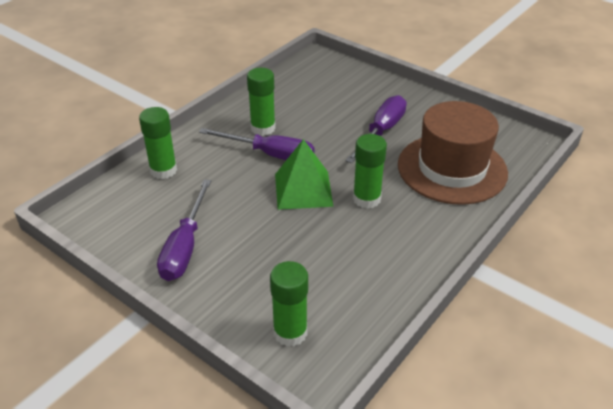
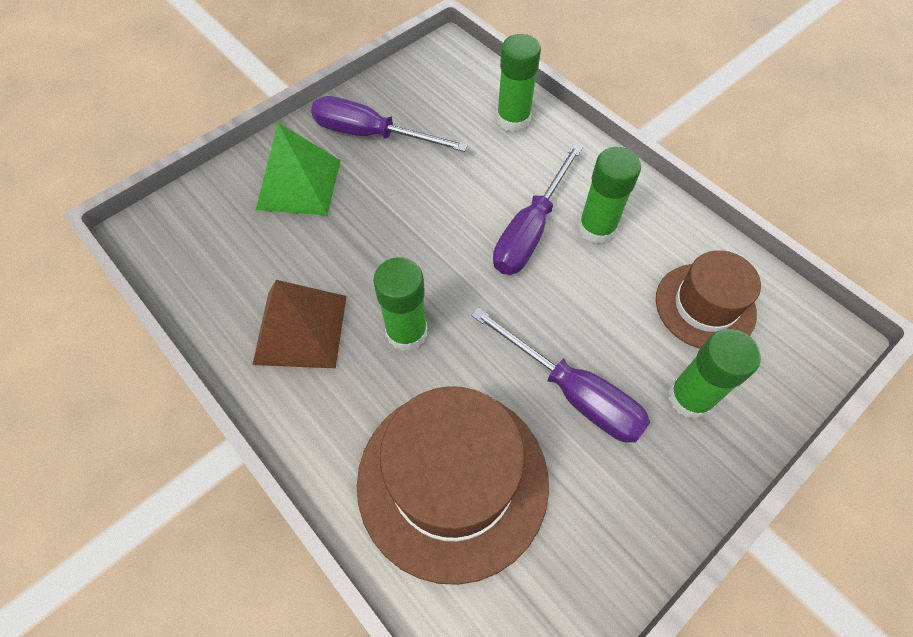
camera: 100 degrees right, 20 degrees up
green glue stick [270,261,308,347] -> green glue stick moved to [668,329,761,419]
green pyramid [275,139,334,210] -> green pyramid moved to [256,123,341,215]
none -> brown pyramid [252,280,346,368]
none -> brown hat [656,250,761,349]

